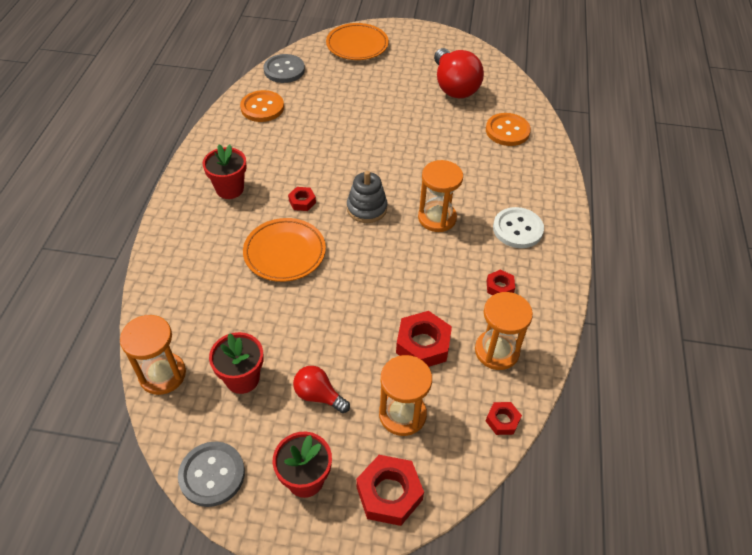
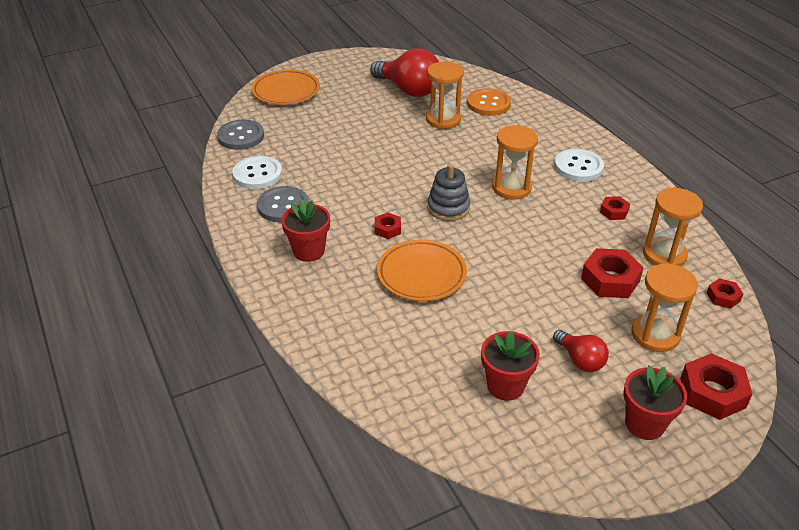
camera: 35 degrees left, 10 degrees down
orange hourglass [120,315,186,395] -> orange hourglass moved to [426,62,464,129]
grey button [178,442,245,507] -> grey button moved to [257,186,309,223]
orange button [240,90,284,122] -> white button [232,156,282,189]
red light bulb [293,366,350,413] -> red light bulb turned 120 degrees counterclockwise [553,330,609,372]

